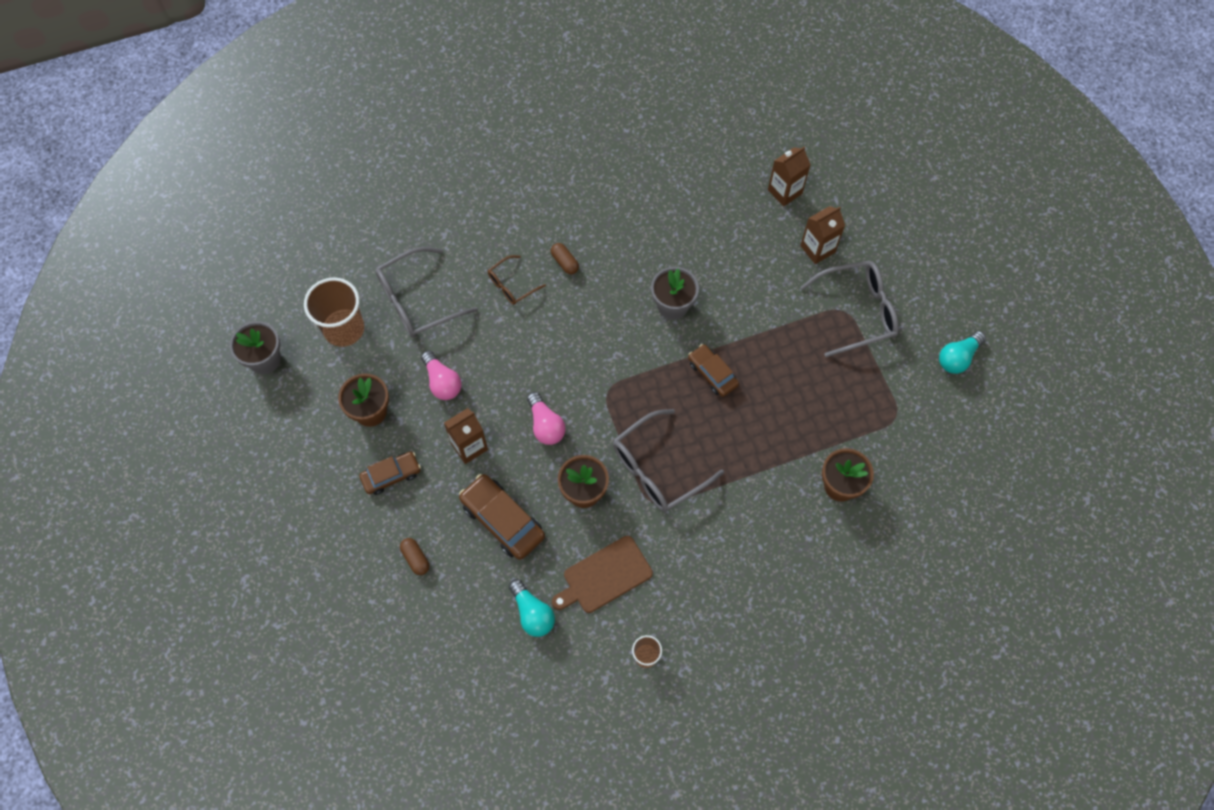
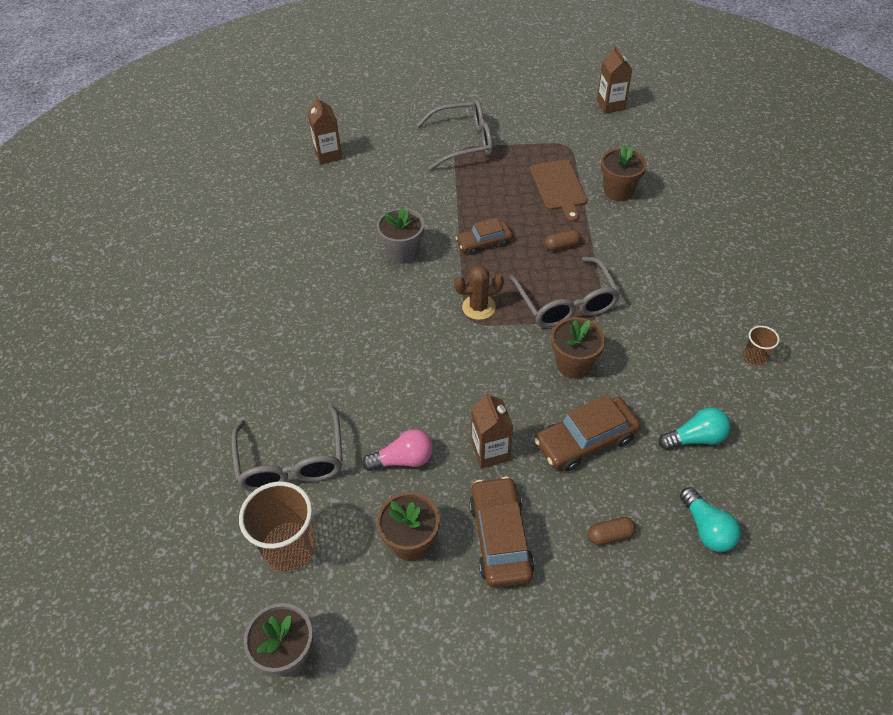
camera: 70 degrees left, 15 degrees down
brown car [359,452,421,495] -> brown car [469,476,535,588], size x1.56
brown glasses [488,255,546,305] -> none
pink light bulb [527,392,566,445] -> none
brown capsule [551,243,579,274] -> brown capsule moved to [545,230,581,251]
brown cutting board [552,536,653,613] -> brown cutting board moved to [530,160,587,222]
brown carton [800,206,845,264] -> brown carton moved to [597,46,632,113]
grey glasses [800,260,899,357] -> grey glasses turned 75 degrees clockwise [417,99,493,170]
turquoise light bulb [939,331,986,374] -> turquoise light bulb moved to [680,487,741,552]
none -> brown cactus [454,266,504,320]

